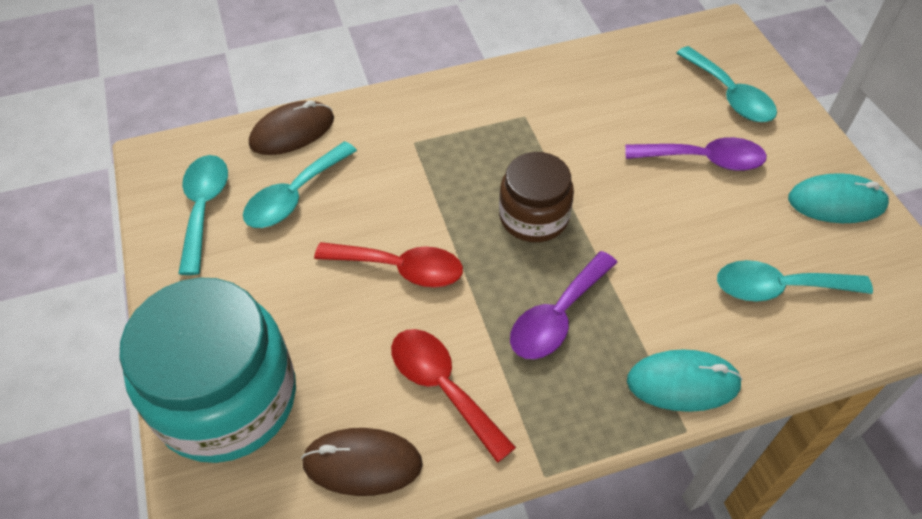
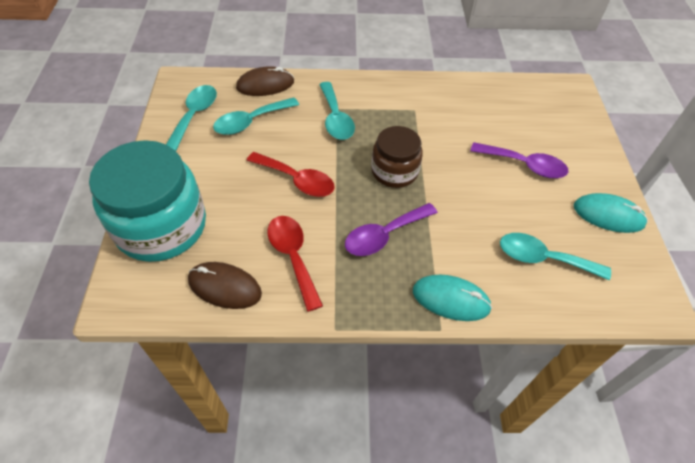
camera: 15 degrees right, 0 degrees up
turquoise spoon [676,46,777,122] -> turquoise spoon moved to [319,82,355,140]

